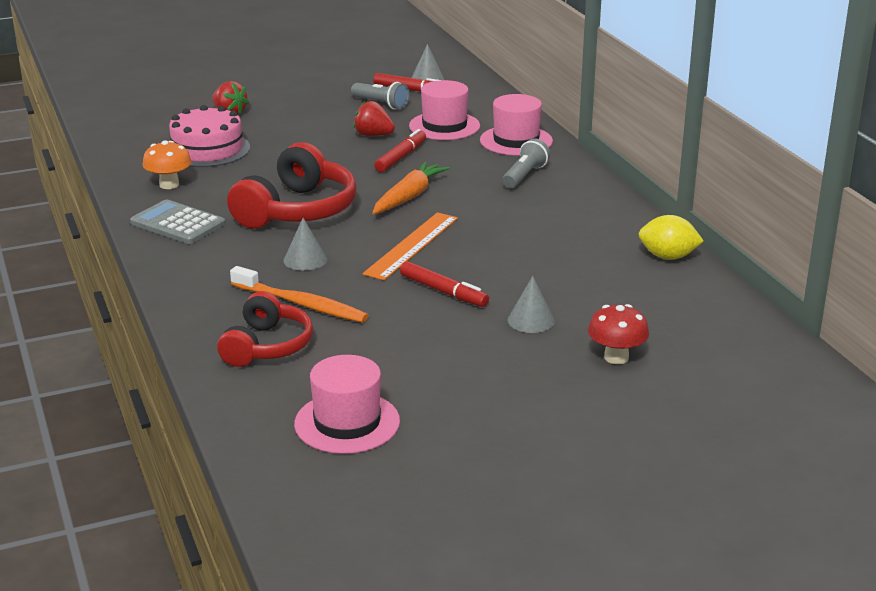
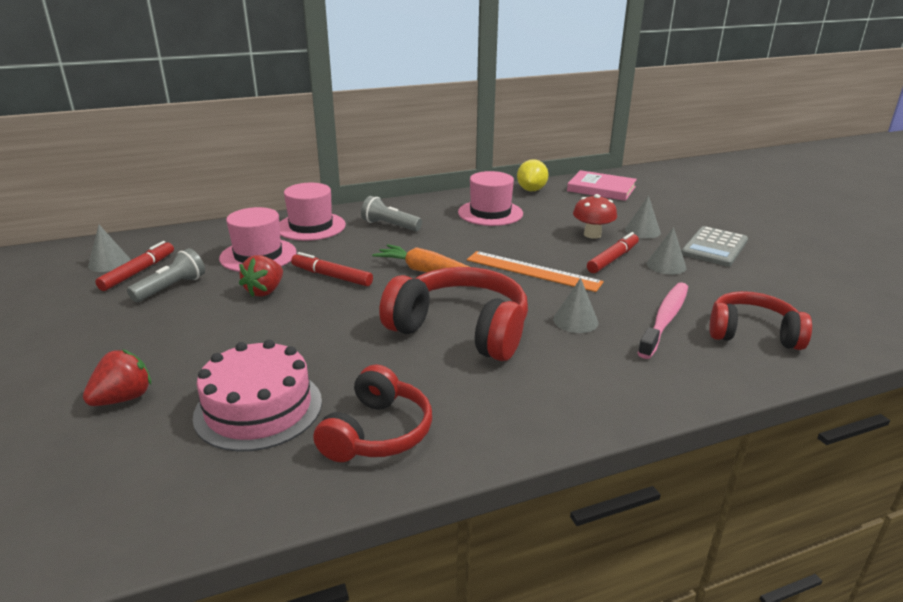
camera: 90 degrees left, 0 degrees up
grey calculator [130,200,225,244] -> grey calculator moved to [681,226,748,266]
orange mushroom [142,140,192,189] -> red headphones [313,364,432,462]
orange toothbrush [230,266,369,323] -> pink toothbrush [638,282,688,359]
pink hat [294,355,400,454] -> pink hat moved to [458,171,523,226]
red mushroom [588,304,649,364] -> red mushroom moved to [573,194,617,239]
none -> pink book [567,170,637,201]
none -> grey cone [647,227,686,275]

